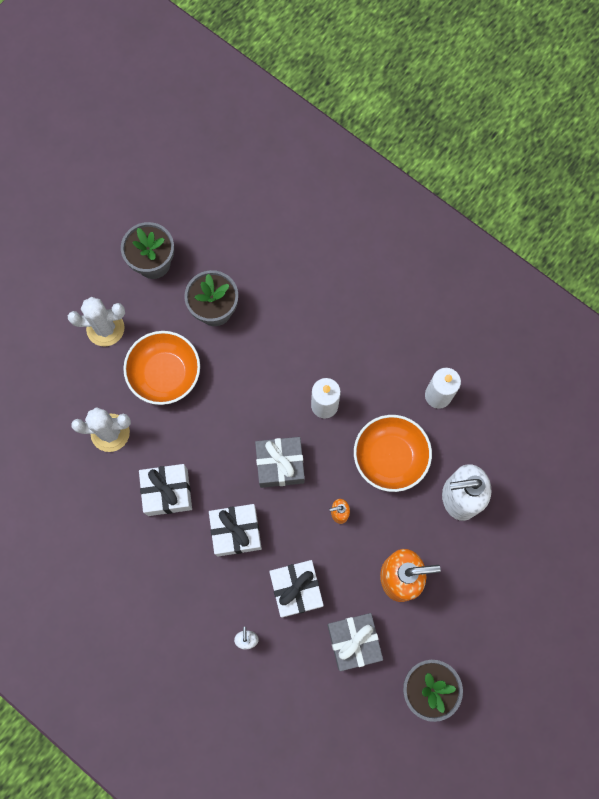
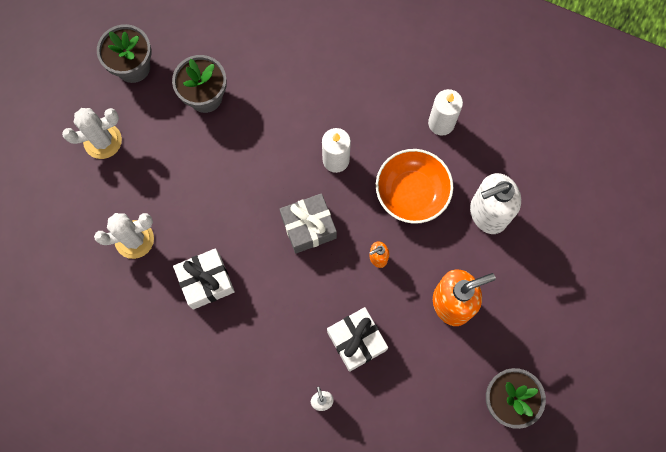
camera: 15 degrees left, 0 degrees up
orange bowl [123,331,200,405] -> none
white gift [209,504,262,557] -> none
grey gift [327,613,383,671] -> none

